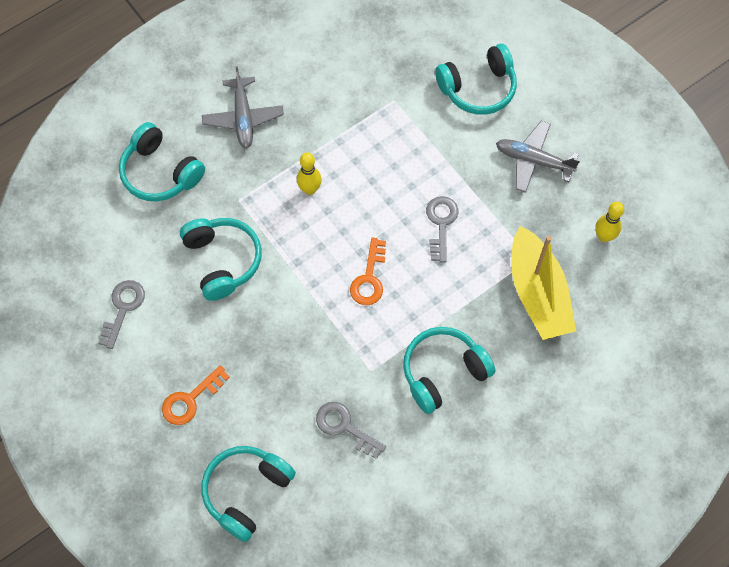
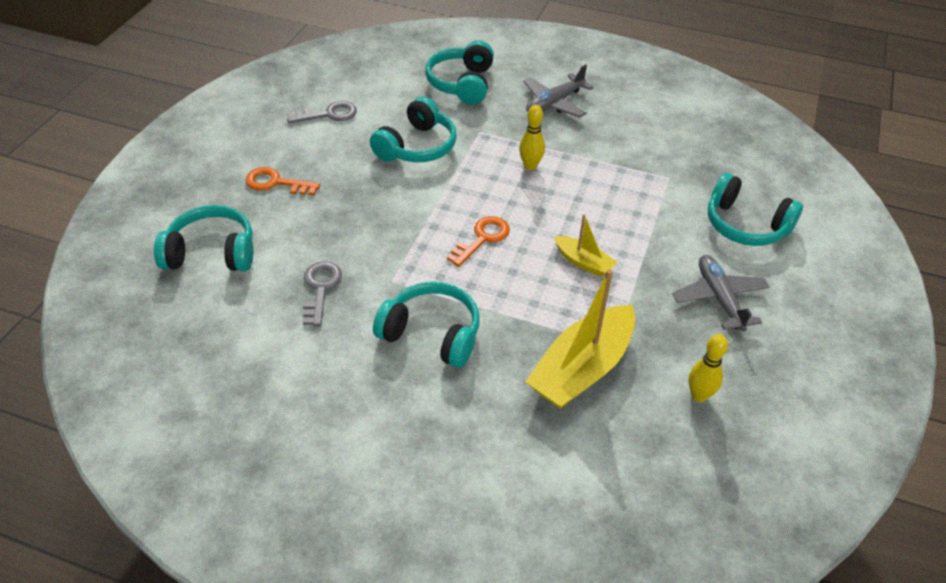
camera: 55 degrees right, 20 degrees down
orange key [350,237,386,305] -> orange key turned 150 degrees clockwise [447,216,510,267]
grey key [426,196,458,263] -> yellow boat [554,214,617,277]

